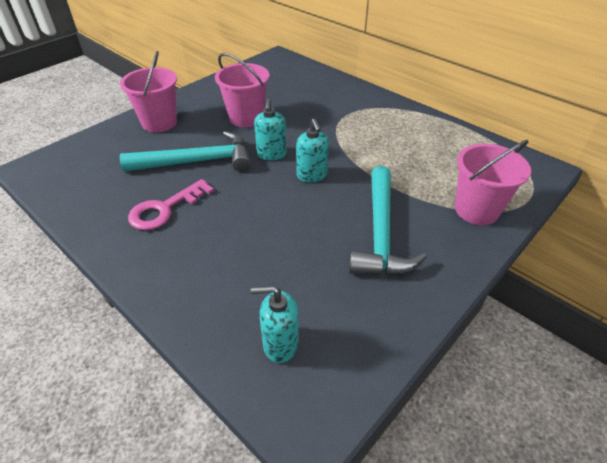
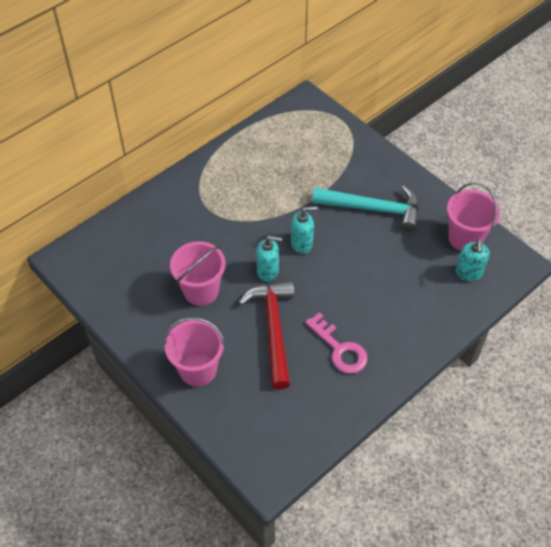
camera: 85 degrees left, 10 degrees up
turquoise hammer [120,131,251,172] -> red hammer [239,281,294,390]
pink bucket [455,140,531,225] -> pink bucket moved to [447,182,501,251]

